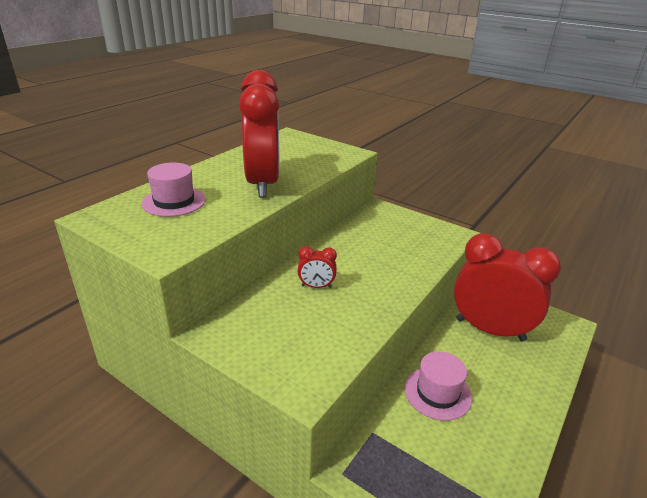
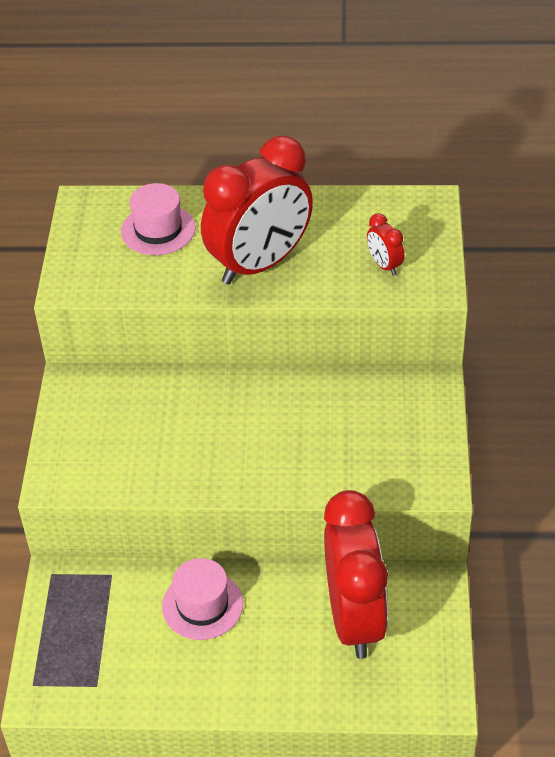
camera: 60 degrees right, 15 degrees up
red clock [298,246,337,288] -> red clock moved to [367,213,404,276]

